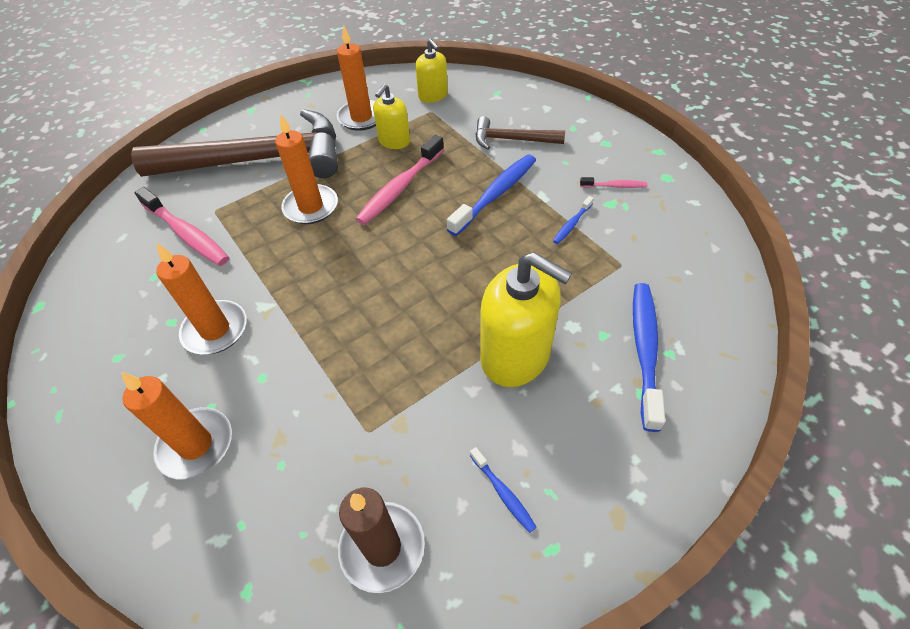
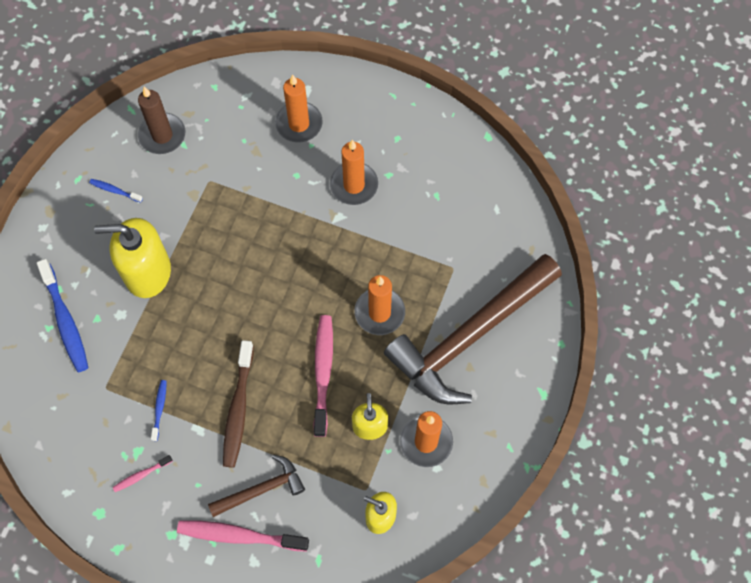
camera: 145 degrees right, 15 degrees up
pink toothbrush [134,187,229,266] -> pink toothbrush moved to [177,520,309,551]
blue toothbrush [447,155,536,236] -> brown toothbrush [223,340,254,468]

